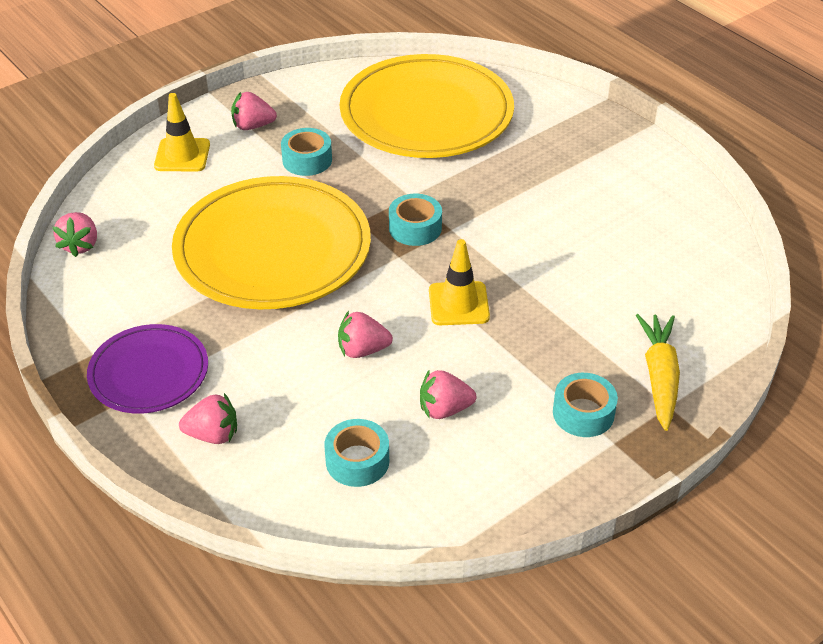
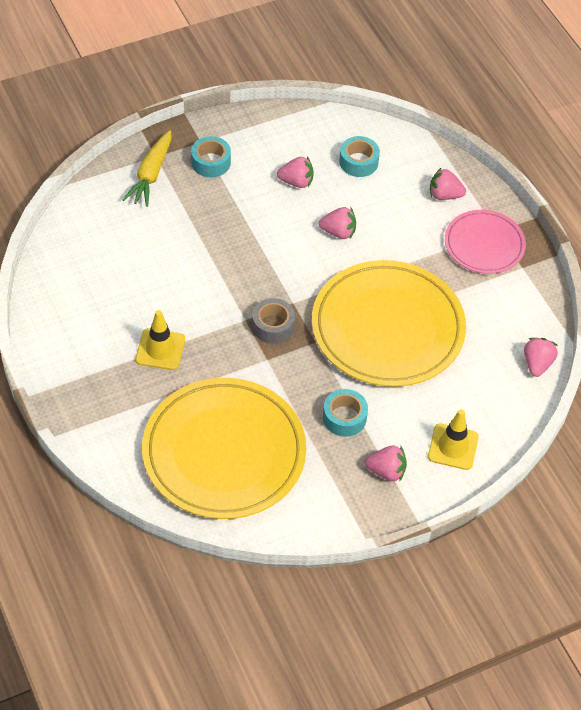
camera: 170 degrees left, 10 degrees up
purple plate [87,324,208,414] -> pink plate [445,210,526,274]
turquoise tape [389,194,442,246] -> grey tape [252,298,295,344]
yellow traffic cone [429,239,490,325] -> yellow traffic cone moved to [135,310,185,370]

